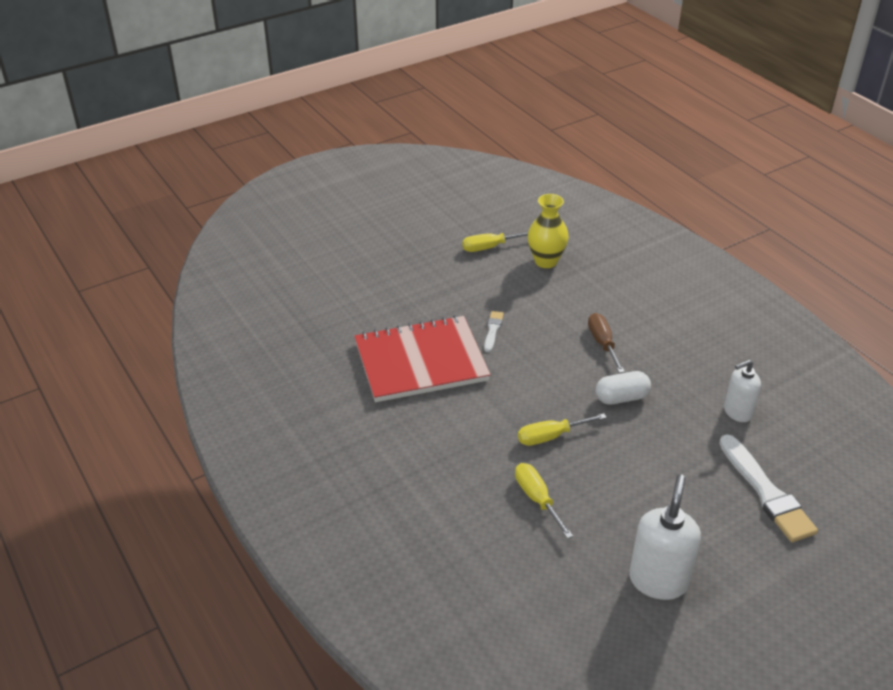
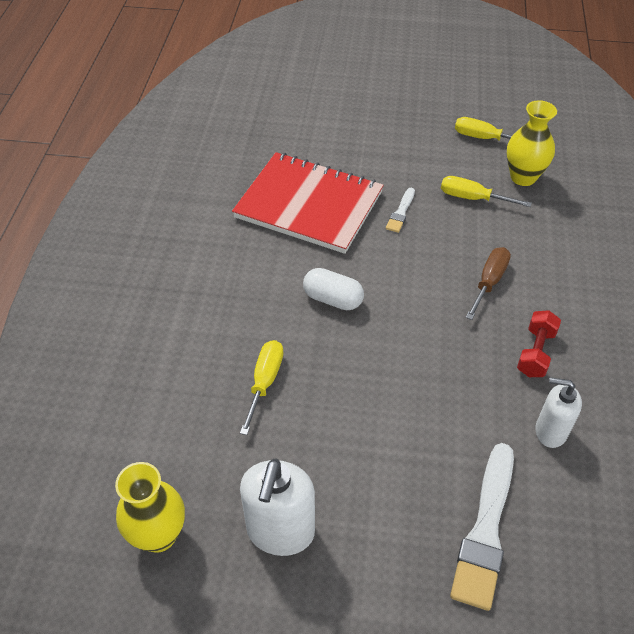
camera: 40 degrees right, 10 degrees up
white brush [484,311,504,352] -> white brush turned 150 degrees clockwise [386,188,415,233]
yellow screwdriver [518,413,607,446] -> yellow screwdriver moved to [441,176,532,207]
white capsule [596,371,651,405] -> white capsule moved to [303,268,364,310]
white soap dispenser [629,474,701,600] -> white soap dispenser turned 135 degrees clockwise [240,459,315,556]
none -> yellow vase [115,462,185,553]
none -> red dumbbell [517,310,561,377]

